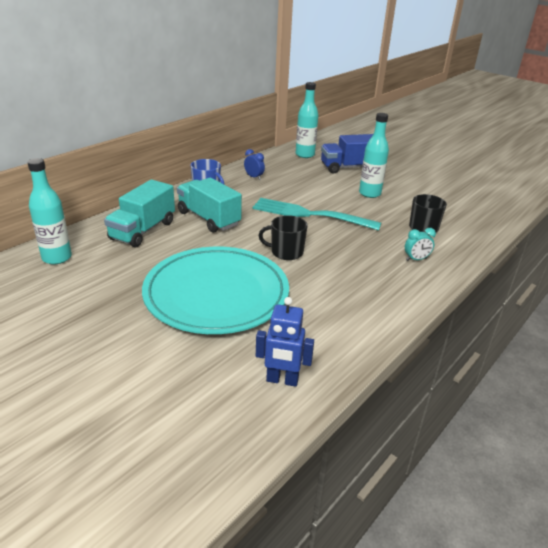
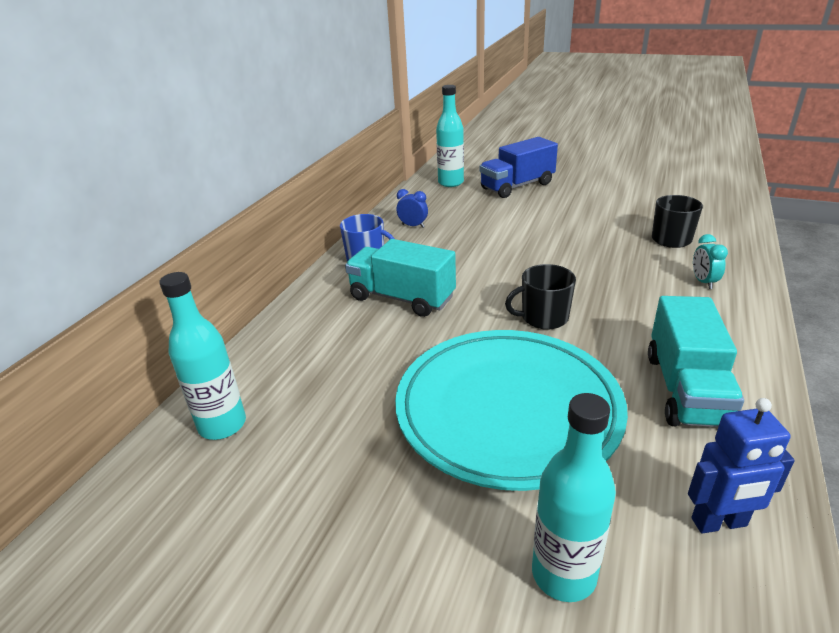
camera: 15 degrees left, 0 degrees up
turquoise truck [104,179,175,248] -> turquoise truck moved to [648,296,744,427]
turquoise fork [253,198,381,231] -> none
turquoise bottle [359,113,389,198] -> turquoise bottle moved to [532,393,616,602]
turquoise clock [405,228,436,261] -> turquoise clock turned 120 degrees clockwise [693,234,728,289]

